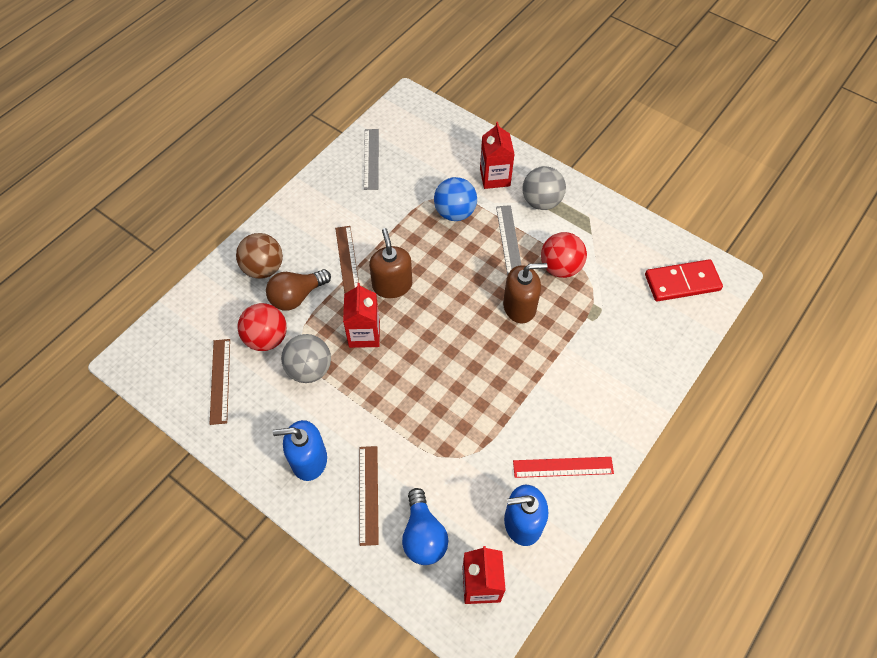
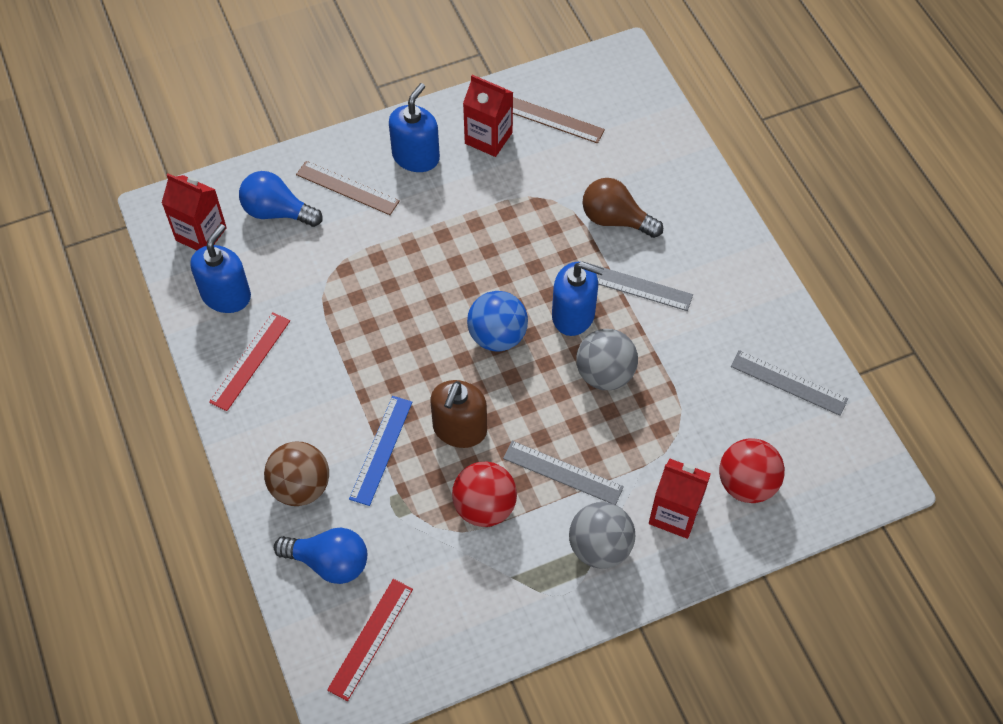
camera: 120 degrees right, 0 degrees up
brown ball [236,233,283,279] -> brown ball moved to [264,442,329,506]
red ball [237,303,287,351] -> red ball moved to [719,438,785,503]
brown light bulb [266,269,331,311] -> brown light bulb turned 60 degrees counterclockwise [583,178,663,238]
grey ball [281,334,331,383] -> grey ball moved to [576,329,638,390]
brown ruler [335,226,359,293] -> grey ruler [585,262,693,311]
red carton [343,283,380,348] -> red carton moved to [463,75,513,157]
brown soap dispenser [369,228,412,298] -> blue soap dispenser [552,261,604,336]
blue ball [434,177,477,221] -> blue ball moved to [467,291,528,352]
red domino [645,259,723,302] -> red ruler [327,579,413,701]
none -> blue light bulb [274,527,367,584]
none -> blue ruler [349,396,412,506]

